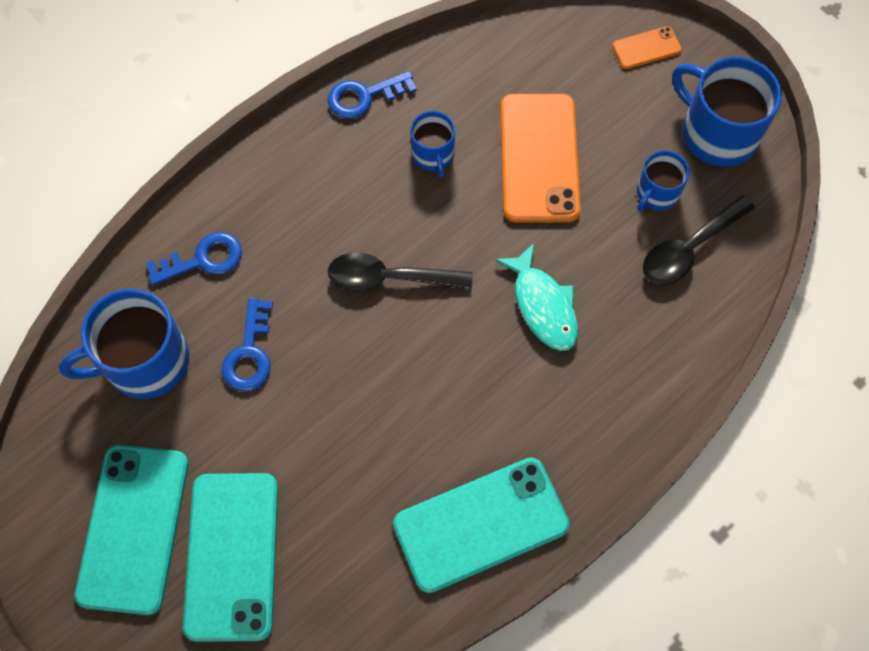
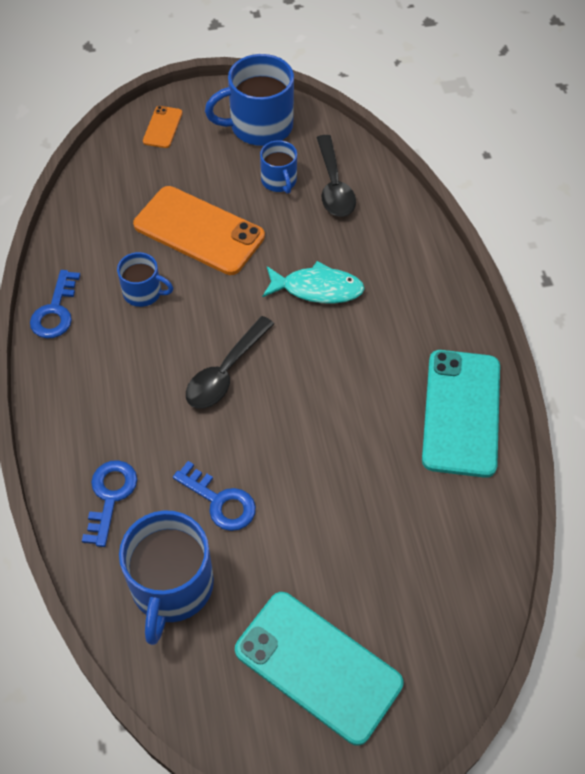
camera: 60 degrees left, 10 degrees down
turquoise phone [183,473,278,642] -> none

